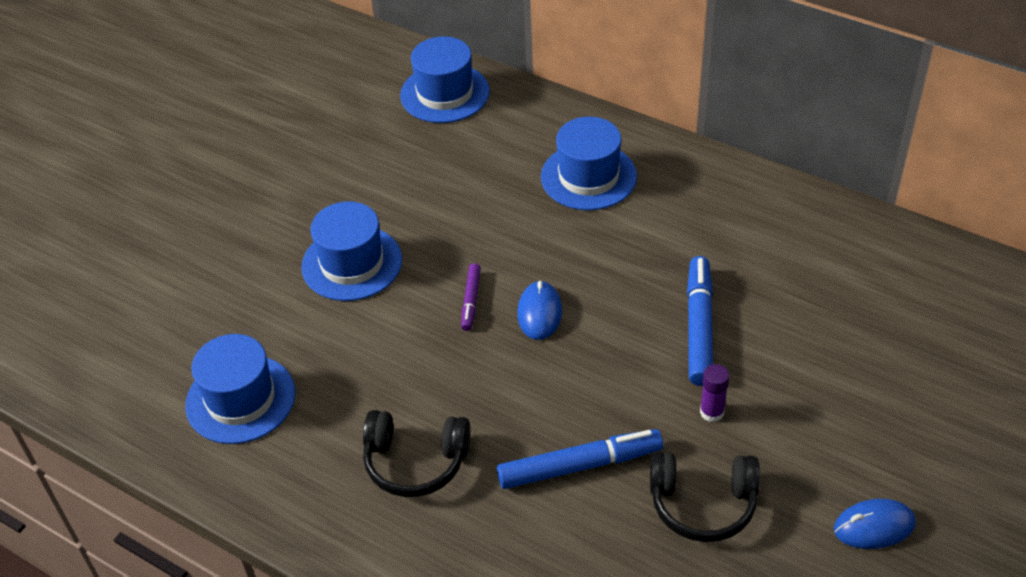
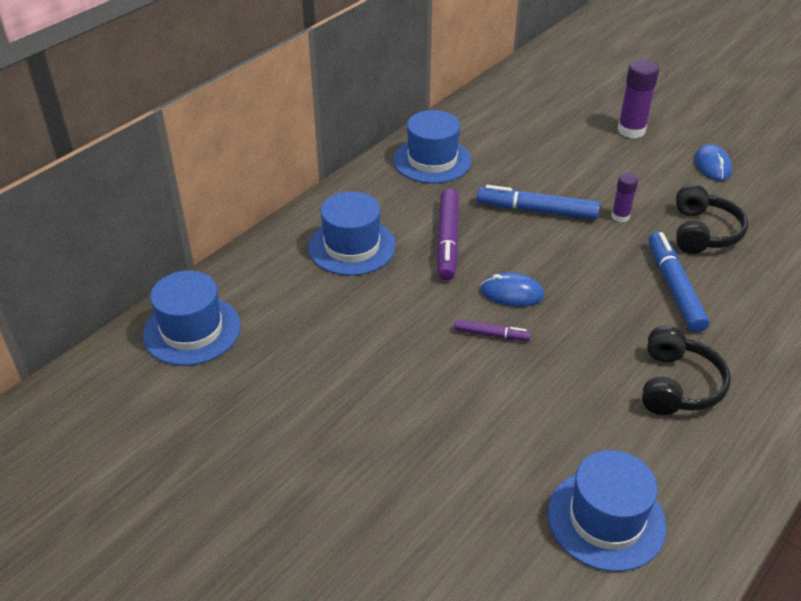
camera: 85 degrees left, 5 degrees down
blue hat [301,201,402,301] -> blue hat moved to [393,110,472,184]
none -> purple marker [436,189,459,281]
none -> purple glue stick [617,59,659,138]

